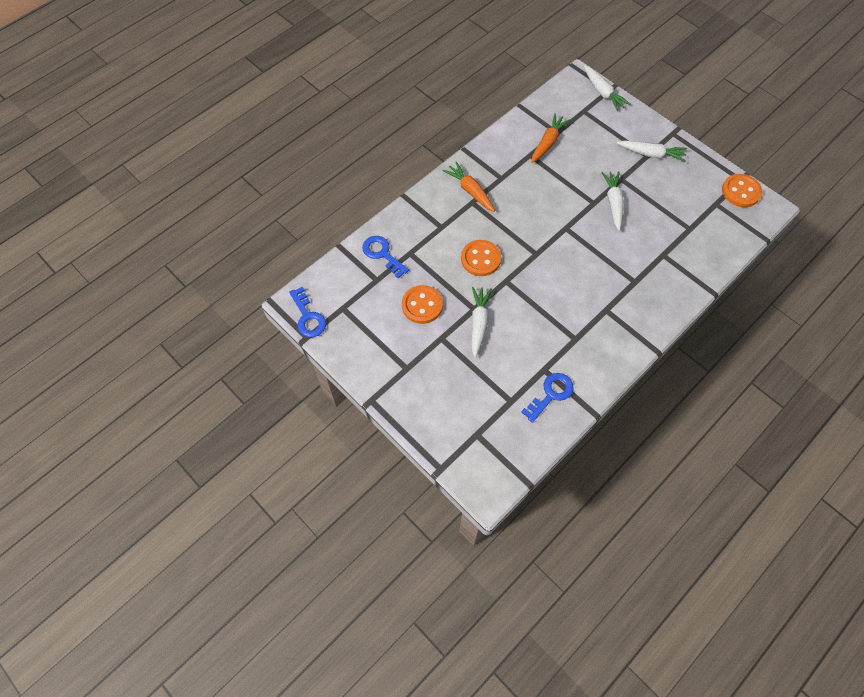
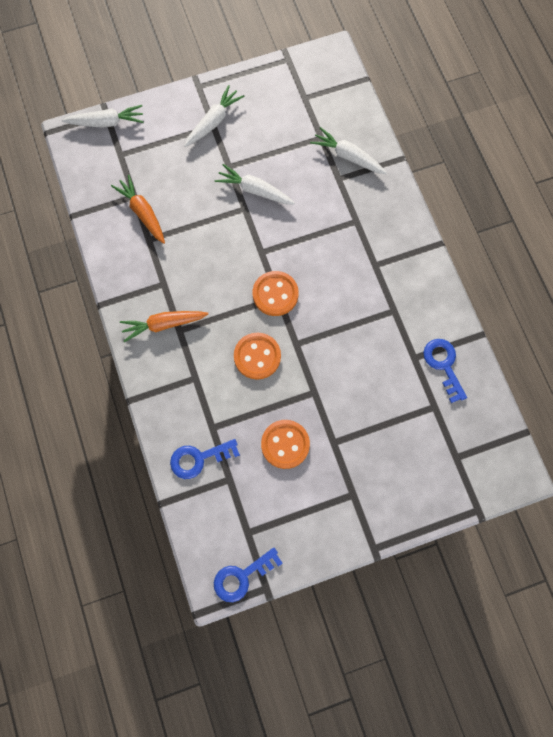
camera: 65 degrees left, 10 degrees up
blue key [289,286,326,337] -> blue key turned 150 degrees clockwise [214,548,283,602]
white carrot [472,287,492,357] -> white carrot moved to [310,127,387,174]
orange button [722,174,762,207] -> orange button moved to [253,271,299,316]

